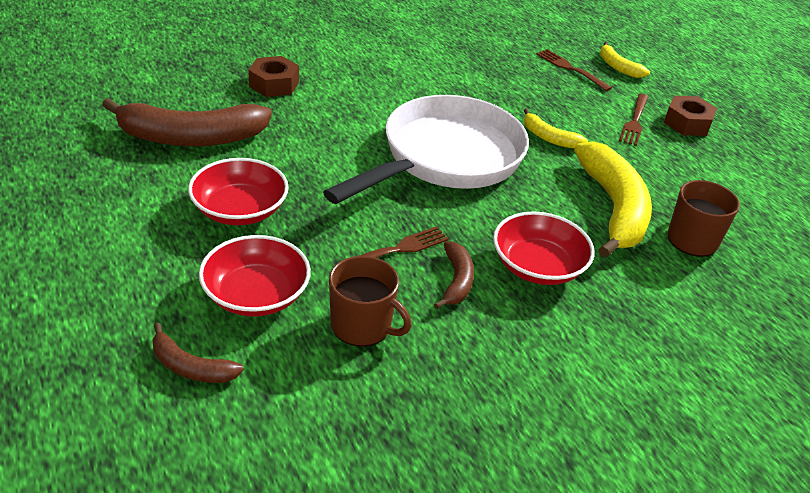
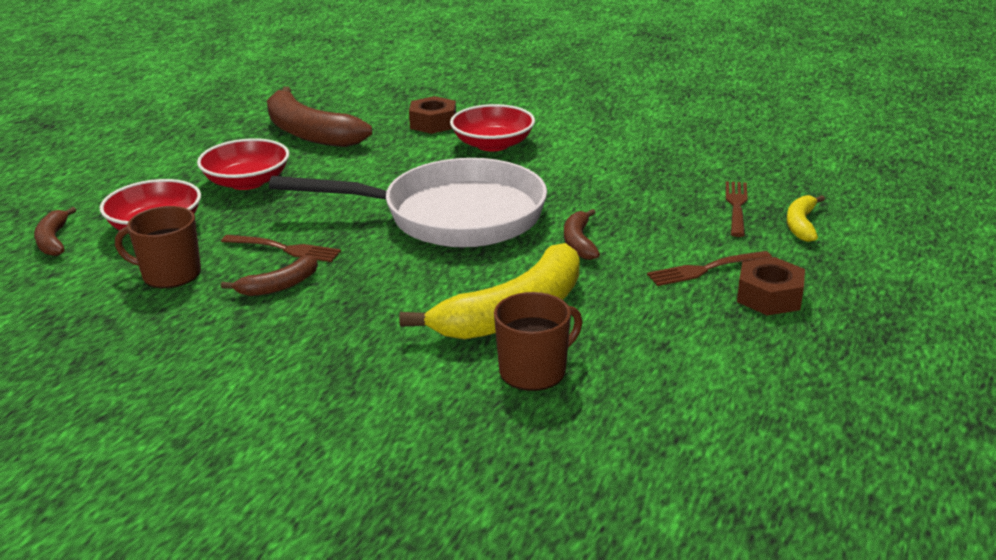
camera: 55 degrees right, 10 degrees down
brown mug [329,256,412,347] -> brown mug turned 105 degrees clockwise [115,206,201,288]
red bowl [493,211,594,285] -> red bowl moved to [450,104,535,152]
yellow banana [524,108,588,148] -> brown banana [564,209,600,260]

